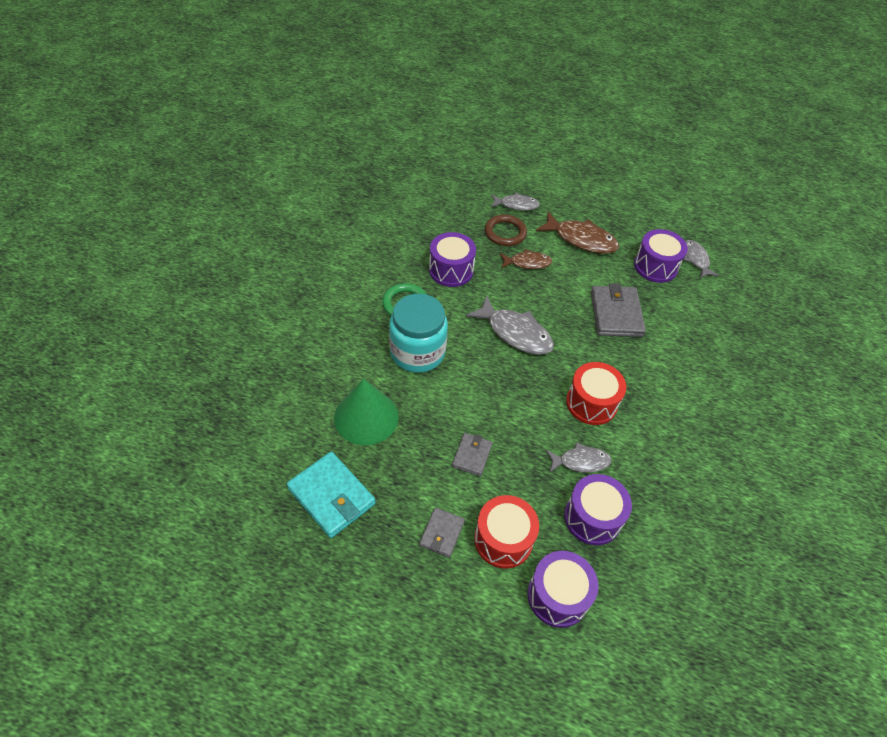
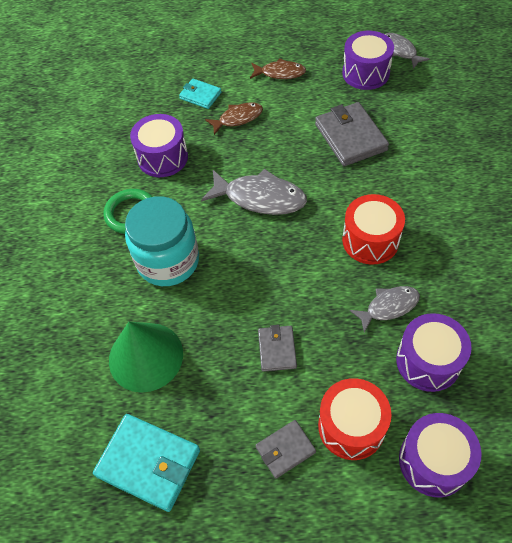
camera: 15 degrees left, 5 degrees up
grey wallet [419,507,465,558] -> grey wallet turned 60 degrees clockwise [255,420,316,479]
brown ring [485,215,527,246] -> turquoise wallet [179,79,222,109]
grey fish [491,193,540,211] -> none
brown fish [536,211,619,254] -> brown fish [250,58,306,79], size x0.62

